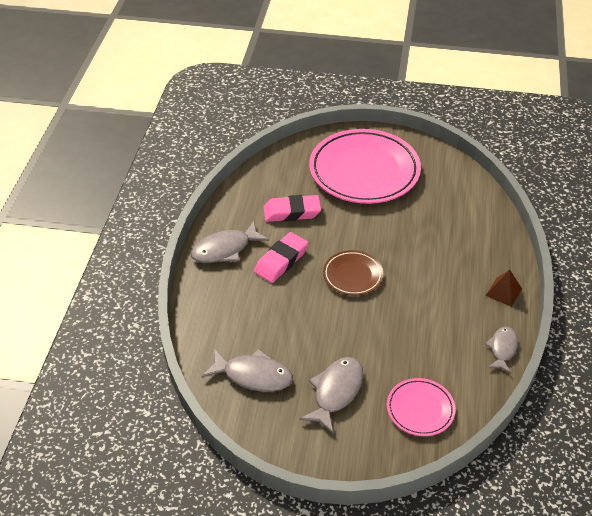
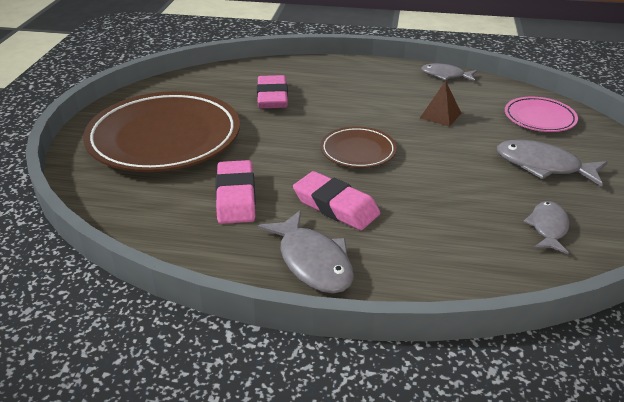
camera: 90 degrees left, 10 degrees down
grey fish [202,349,293,392] -> grey fish [523,201,569,254], size x0.65
pink plate [309,129,421,204] -> brown plate [83,91,240,172]
brown pyramid [485,270,522,307] -> brown pyramid moved to [420,81,461,127]
none -> pink eraser [257,75,288,108]

